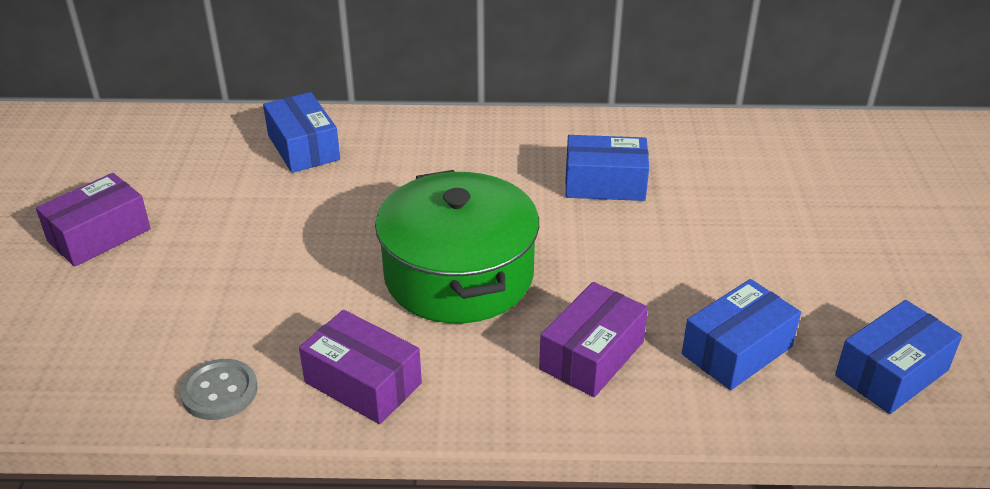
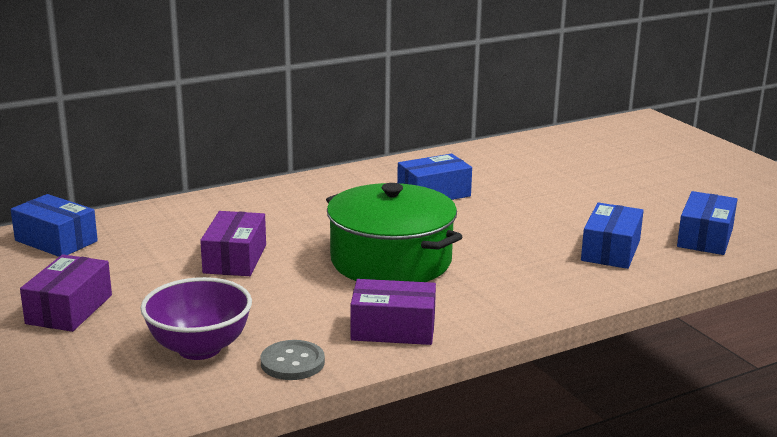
camera: 30 degrees left, 15 degrees down
blue box [263,92,340,173] -> blue box moved to [11,194,98,257]
purple box [539,282,648,397] -> purple box moved to [200,211,266,276]
none -> purple bowl [141,277,252,360]

